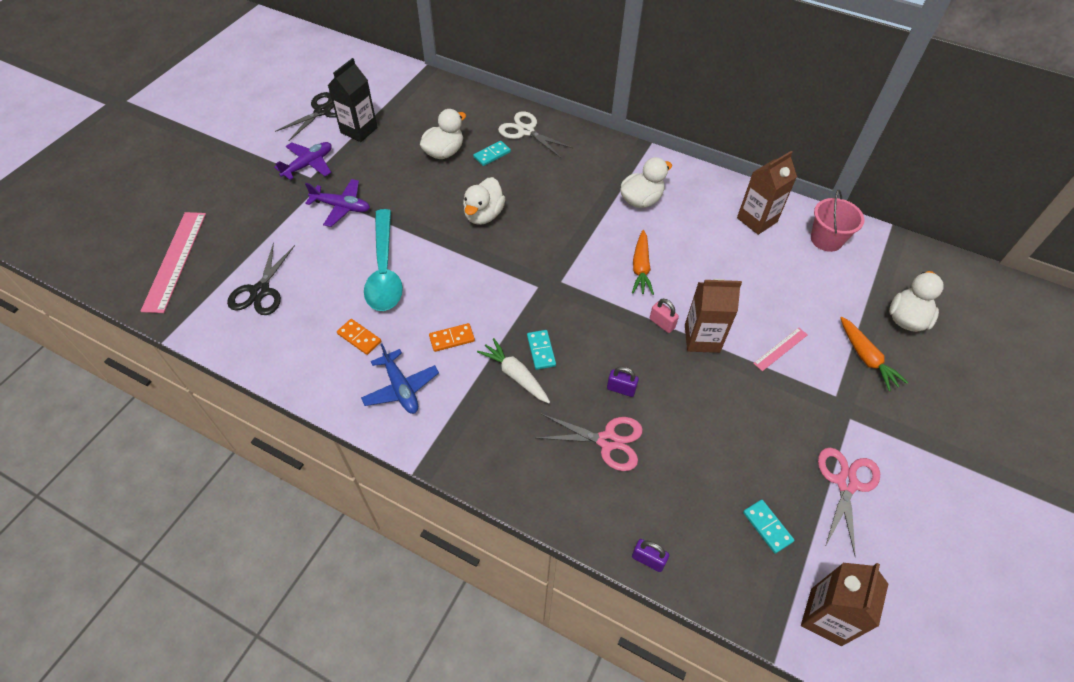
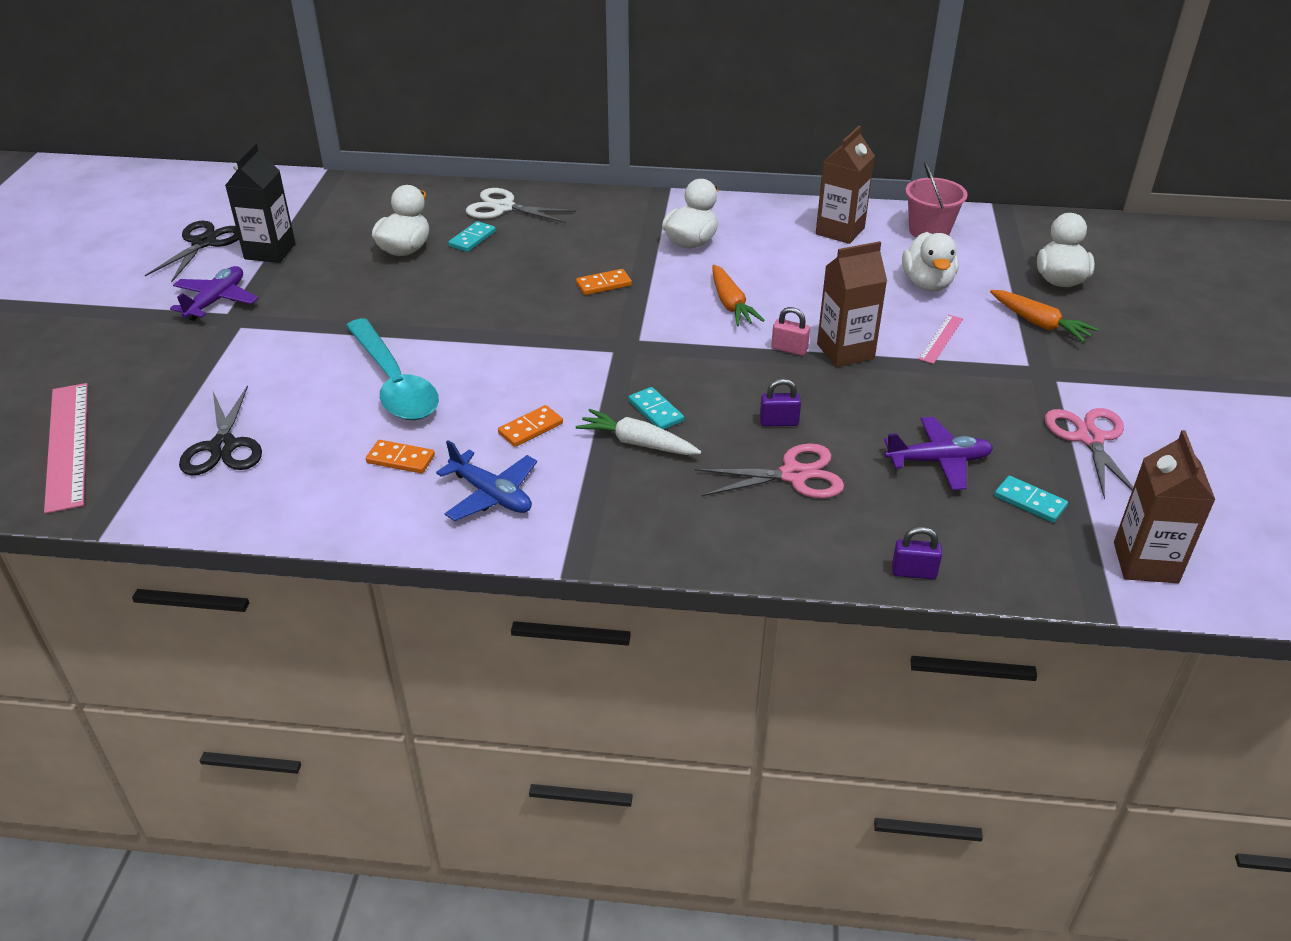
camera: 20 degrees left, 15 degrees down
purple plane [305,179,370,227] -> purple plane moved to [884,417,993,490]
white duck [463,177,506,225] -> white duck moved to [902,232,959,291]
none -> orange domino [576,269,632,295]

